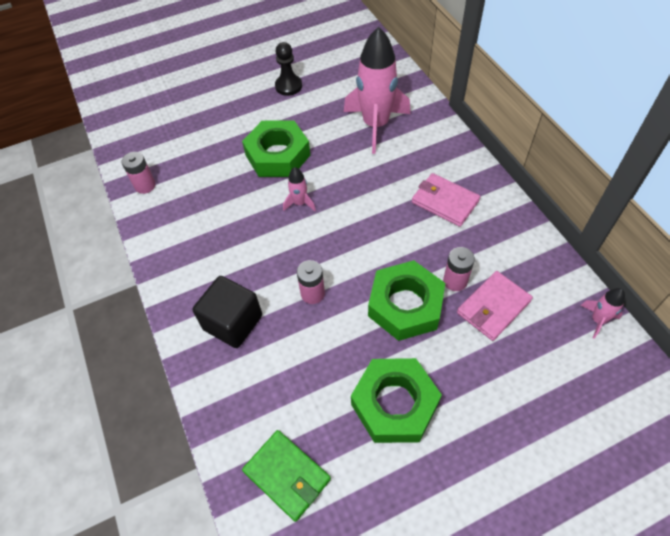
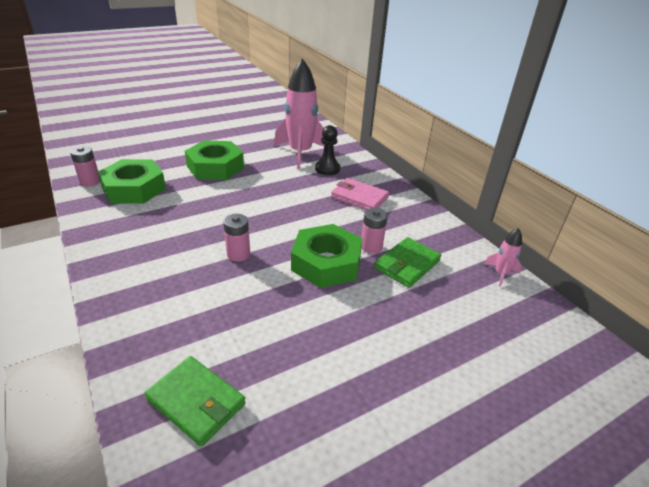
camera: 10 degrees left, 20 degrees down
black cube [193,276,262,348] -> none
black pawn [275,42,302,96] -> black pawn moved to [315,125,340,175]
pink rocket [283,167,316,211] -> none
green nut [351,358,442,443] -> green nut moved to [98,159,166,203]
pink wallet [457,271,533,341] -> green wallet [374,237,441,288]

